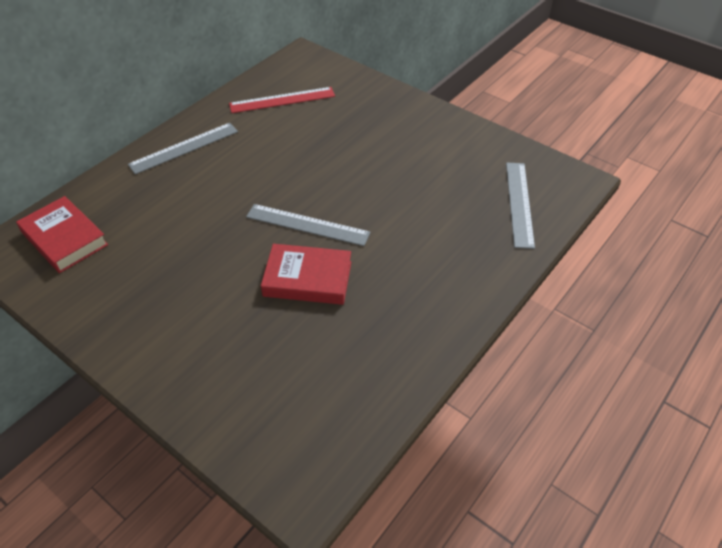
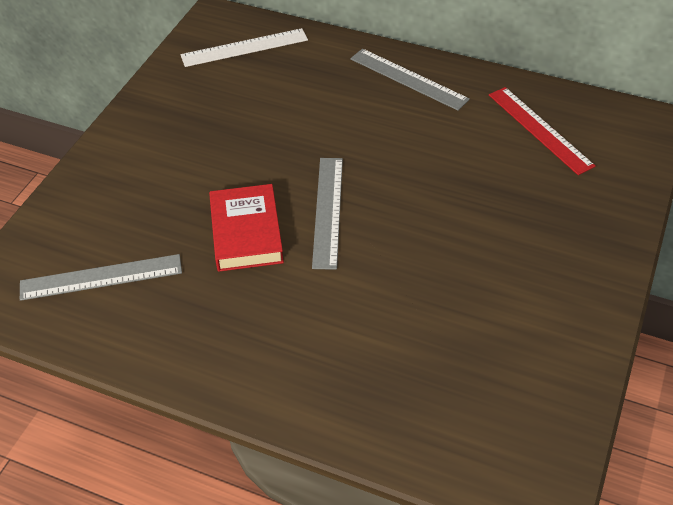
camera: 75 degrees right, 0 degrees up
red book [16,196,108,273] -> white ruler [181,28,308,67]
grey ruler [506,163,535,249] -> grey ruler moved to [20,254,182,301]

